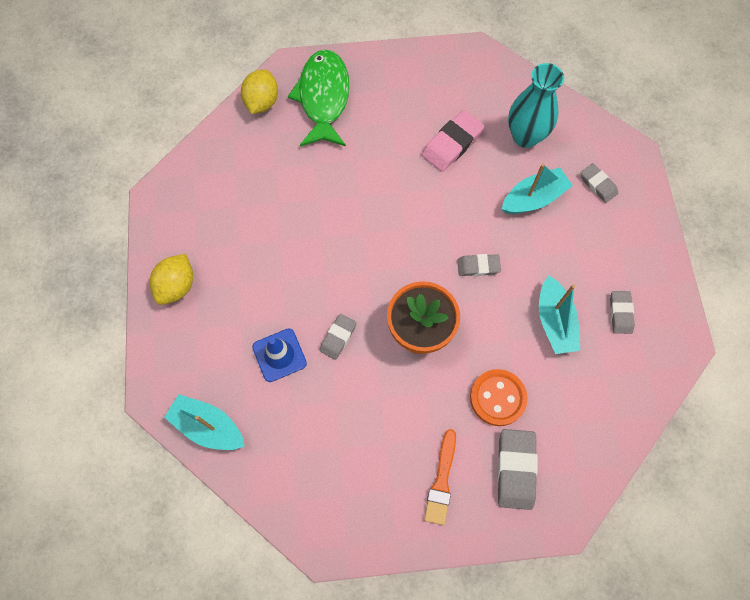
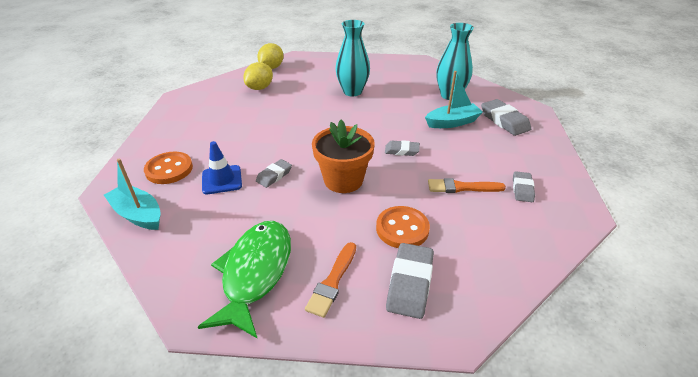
camera: 10 degrees right, 30 degrees down
yellow lemon [150,254,193,305] -> yellow lemon moved to [244,62,273,90]
green fish [288,49,350,146] -> green fish moved to [198,221,291,339]
pink eraser [422,110,484,172] -> none
turquoise boat [539,275,580,354] -> orange brush [428,178,506,193]
grey eraser [581,163,618,203] -> grey eraser [481,99,531,136], size x1.64
none -> orange button [144,151,193,184]
none -> turquoise vase [335,20,370,96]

